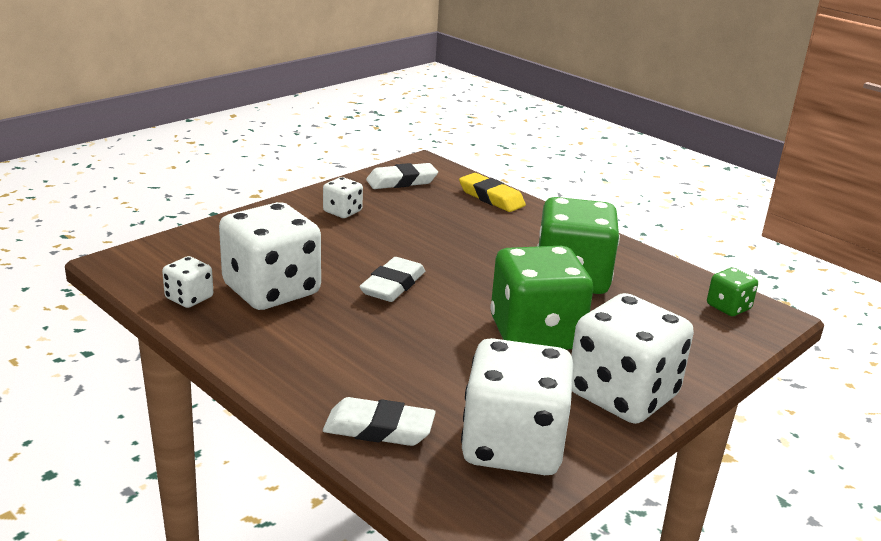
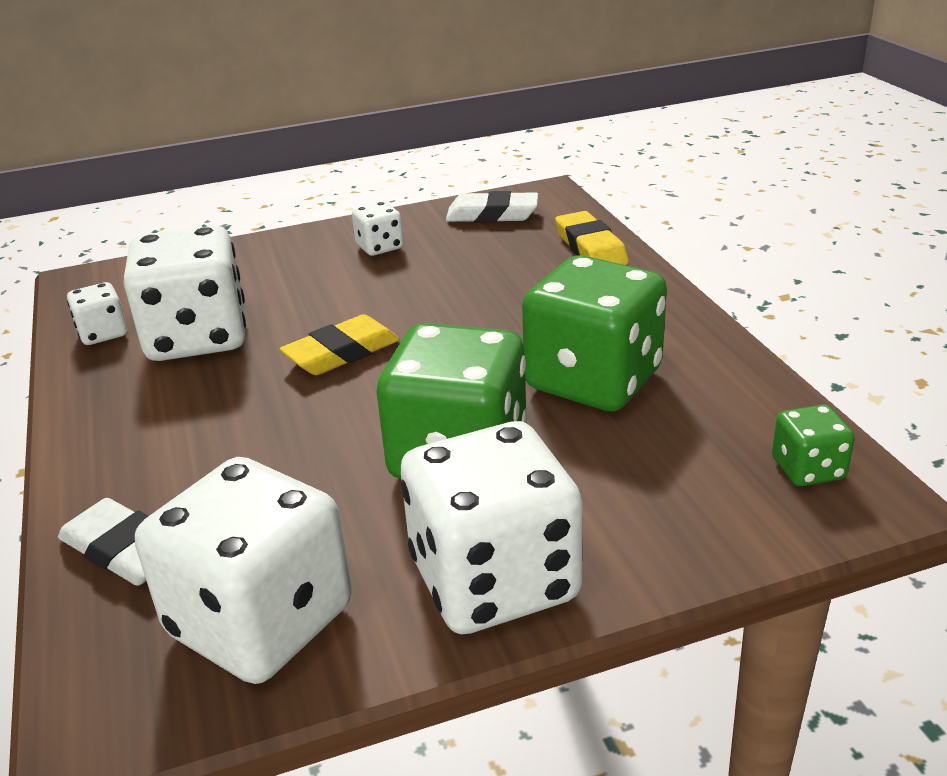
camera: 30 degrees right, 5 degrees up
white eraser [359,257,425,302] -> yellow eraser [280,314,400,375]

